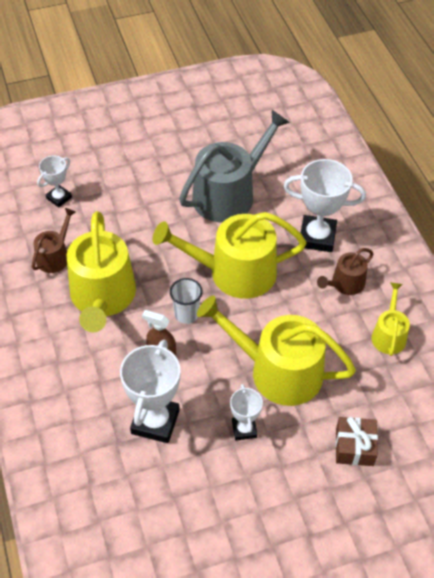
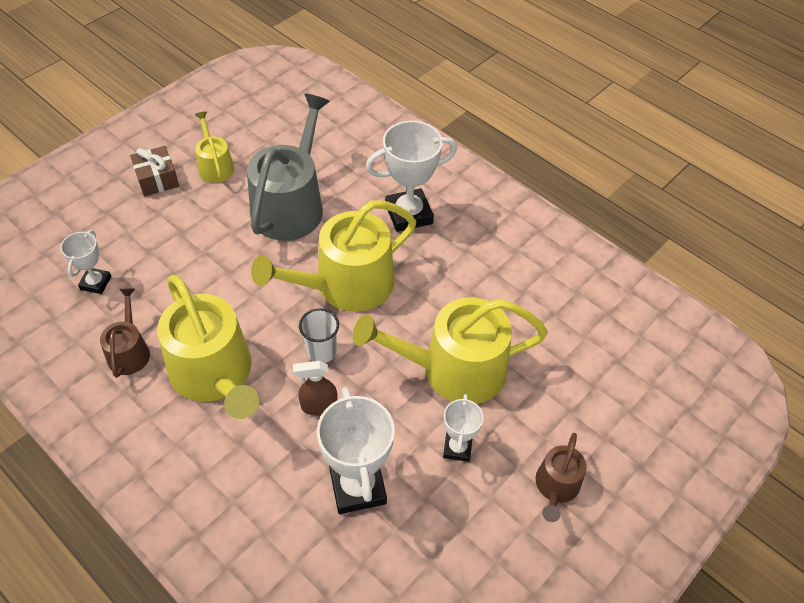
camera: 30 degrees left, 0 degrees up
white trophy [230,384,263,441] -> white trophy turned 45 degrees clockwise [443,394,483,462]
brown watering can [317,248,374,295] -> brown watering can moved to [536,433,587,522]
brown gift [335,417,378,466] -> brown gift moved to [130,146,179,196]
yellow watering can [371,283,410,356] -> yellow watering can moved to [195,111,234,183]

